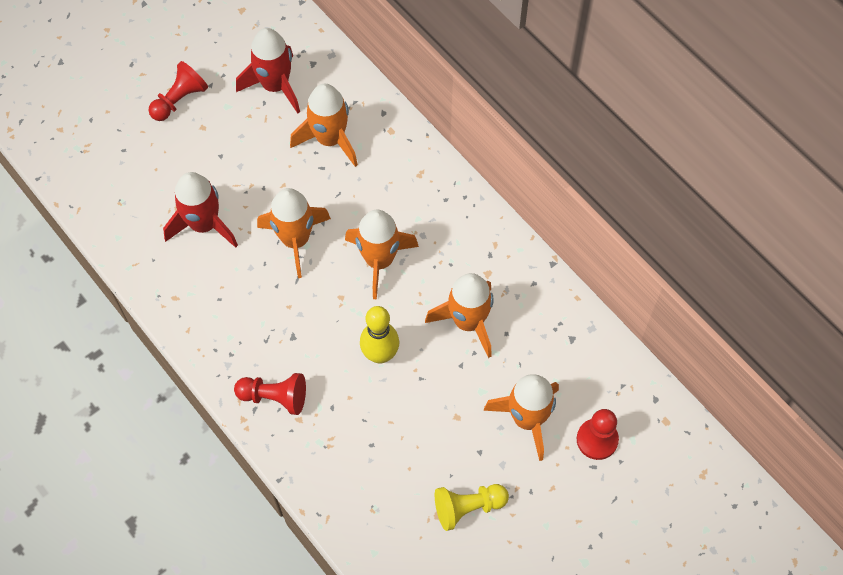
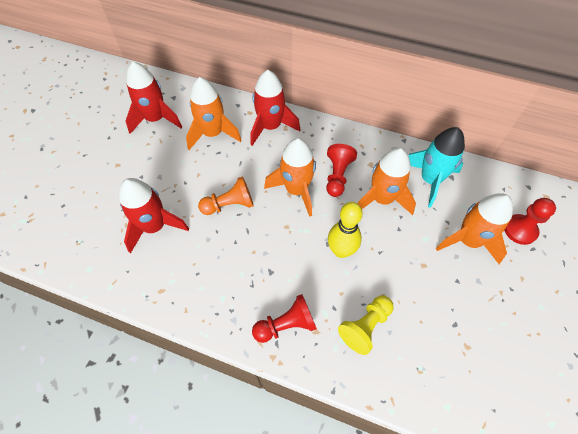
camera: 30 degrees left, 5 degrees down
red pawn [148,61,208,121] -> red pawn moved to [326,144,357,197]
orange rocket [257,188,331,278] -> orange pawn [198,176,254,215]
yellow pawn [435,484,509,531] -> yellow pawn moved to [338,296,394,355]
none -> red rocket [251,70,300,146]
none -> turquoise rocket [408,127,465,208]

